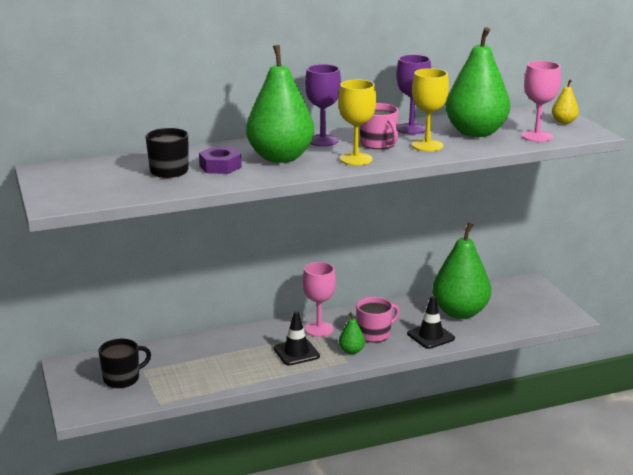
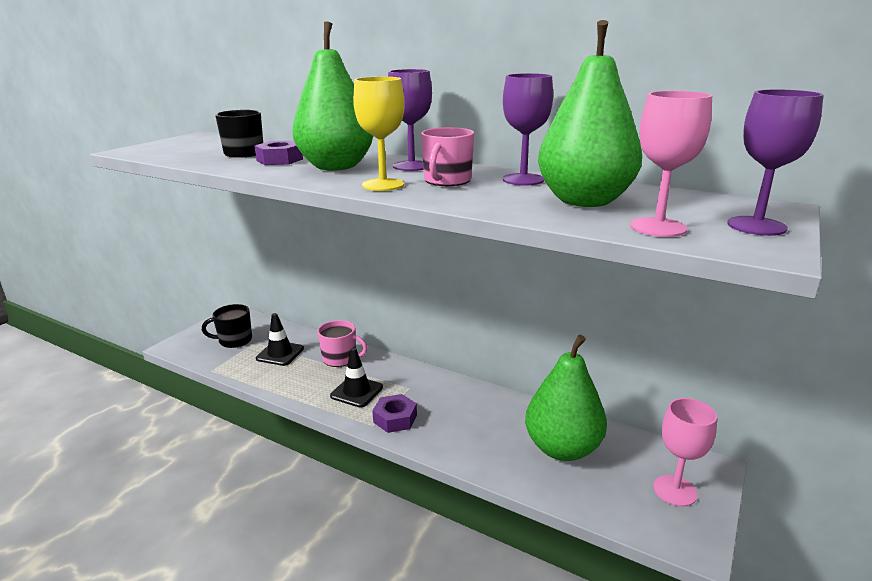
camera: 50 degrees right, 0 degrees up
black mug [98,339,151,388] -> black mug turned 150 degrees clockwise [202,304,252,348]
pink goblet [303,262,336,337] -> pink goblet moved to [654,398,717,507]
green pear [339,312,365,354] -> purple nut [372,394,417,433]
pink mug [356,297,400,342] -> pink mug moved to [317,320,368,367]
black traffic cone [407,296,455,349] -> black traffic cone moved to [256,313,304,366]
yellow goblet [412,68,449,151] -> none
yellow pear [552,80,579,124] -> purple goblet [727,89,824,236]

